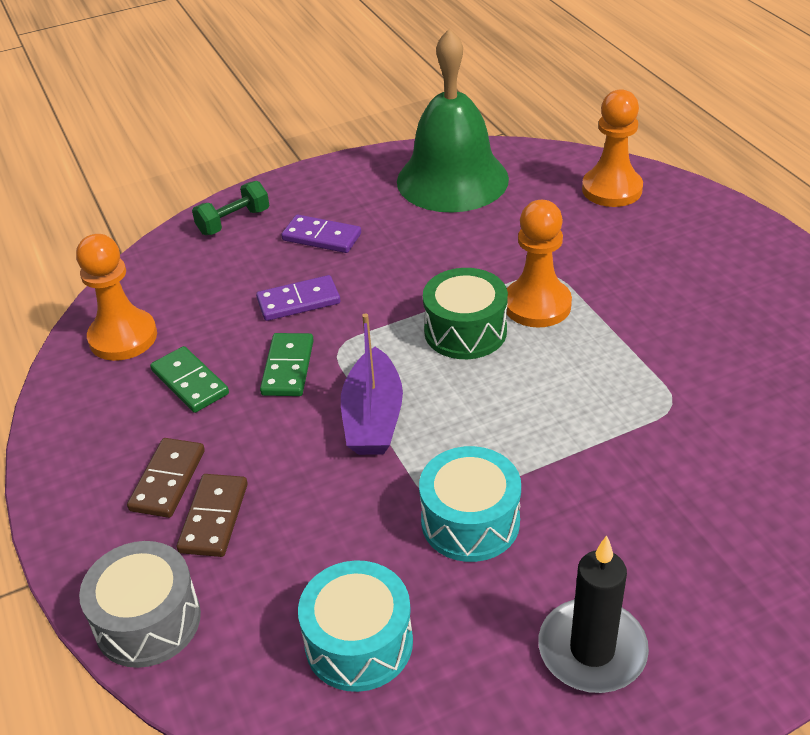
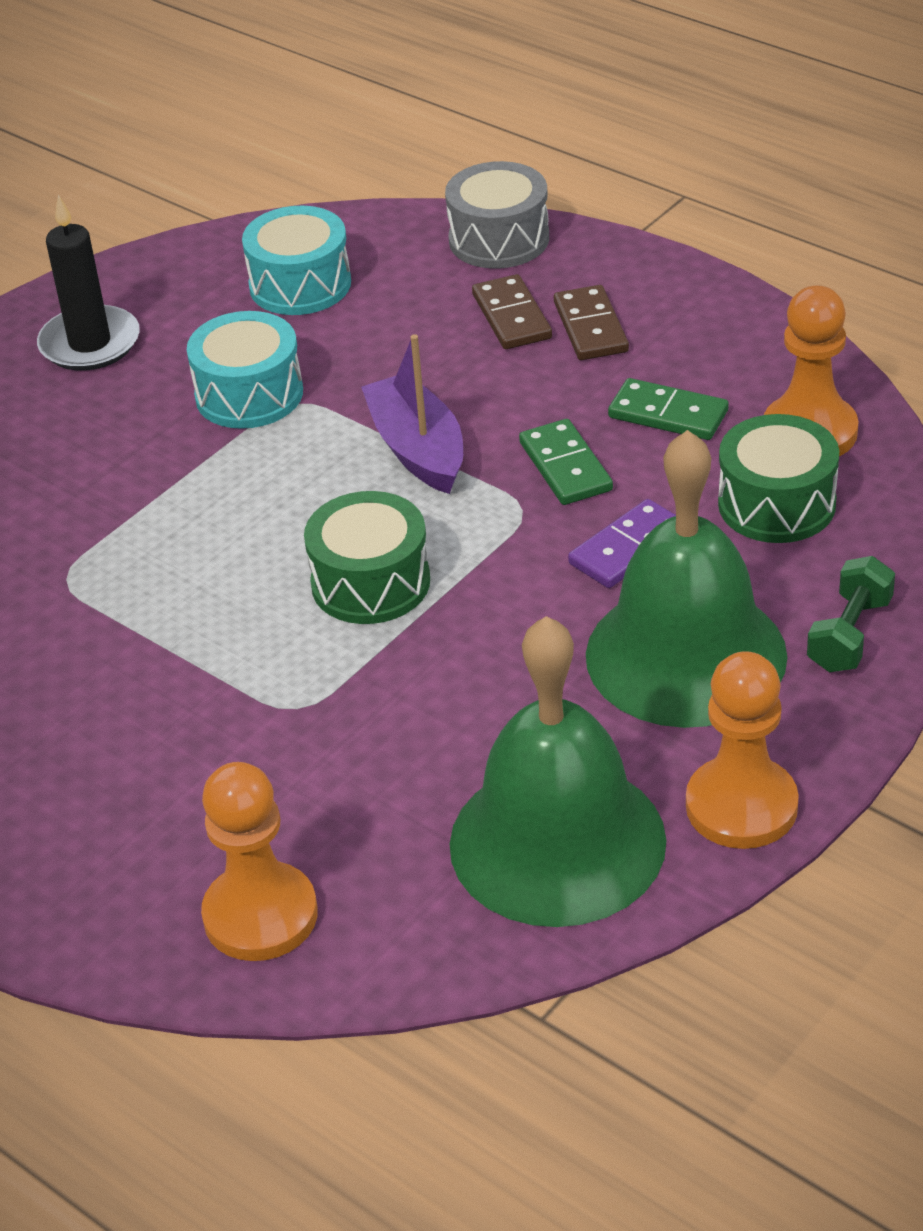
camera: 155 degrees right, 0 degrees up
purple domino [282,215,361,253] -> green bell [586,430,788,728]
orange pawn [506,200,572,328] -> orange pawn moved to [686,651,799,849]
none -> green drum [718,414,839,543]

